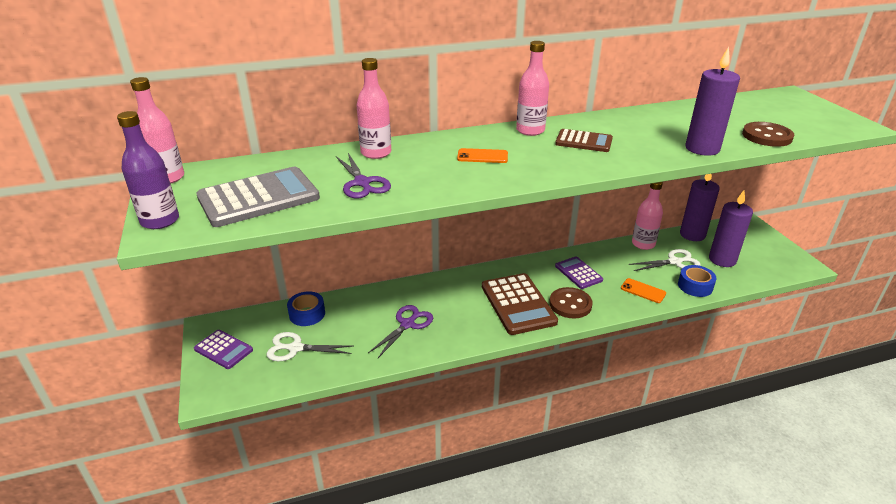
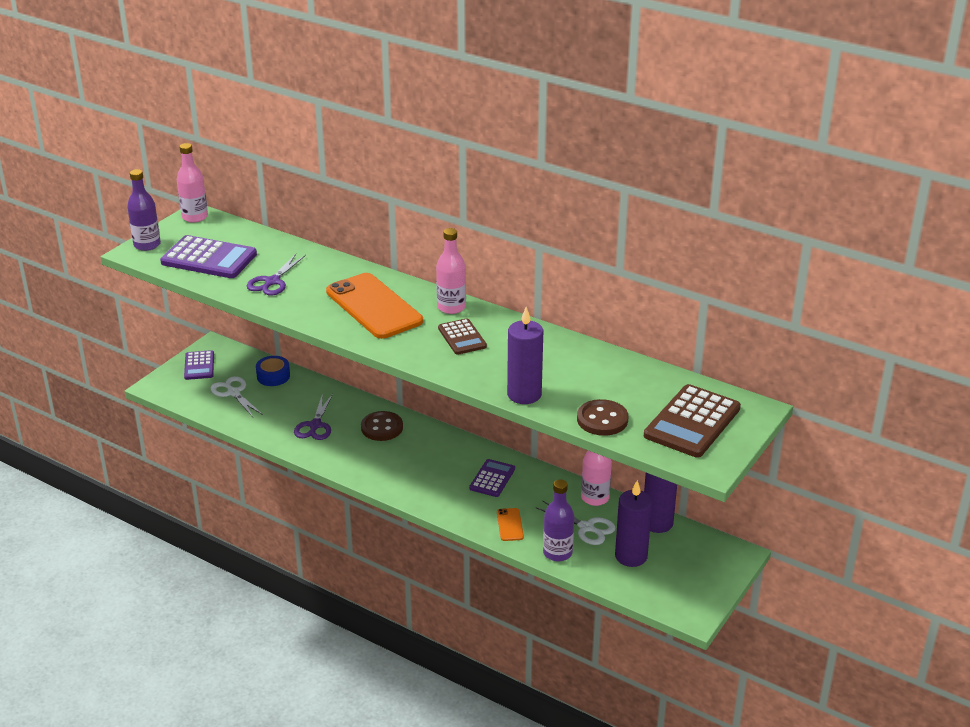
camera: 50 degrees right, 0 degrees up
grey calculator [196,167,320,227] -> purple calculator [160,235,257,278]
pink bottle [356,58,391,159] -> none
purple scissors [368,305,433,358] -> purple scissors turned 105 degrees clockwise [294,393,333,440]
orange phone [457,148,508,163] -> orange phone [326,273,423,339], size x2.38
brown calculator [482,273,558,335] -> brown calculator moved to [644,384,741,458]
brown button [549,287,593,319] -> brown button moved to [361,411,403,441]
blue tape [678,265,716,297] -> purple bottle [543,479,574,561]

